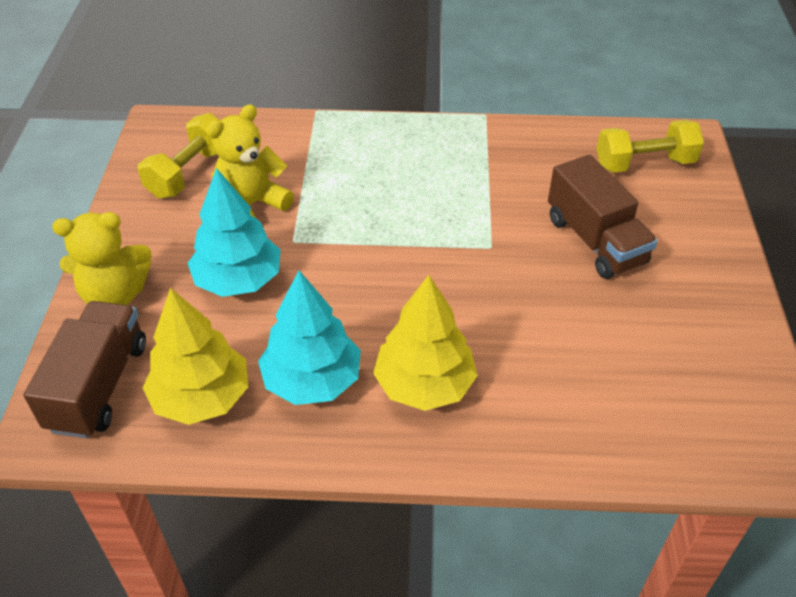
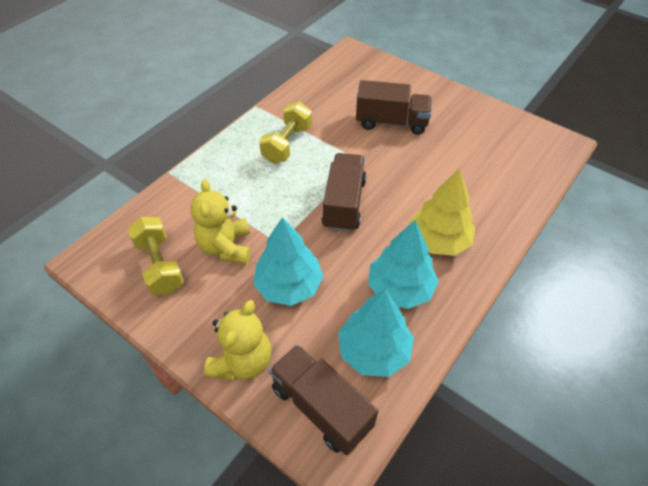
camera: 55 degrees left, 5 degrees up
yellow tree [143,288,248,425] -> turquoise tree [338,289,414,377]
yellow dumbbell [596,120,704,173] -> yellow dumbbell moved to [259,102,312,163]
none -> brown truck [322,153,366,232]

